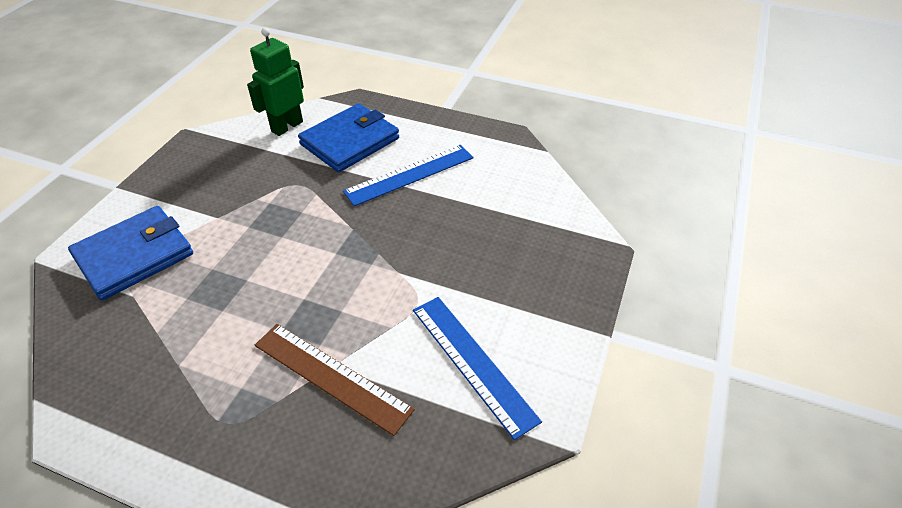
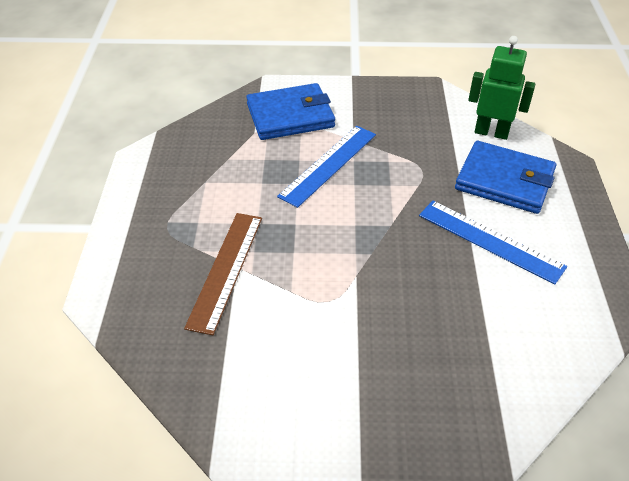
camera: 70 degrees right, 0 degrees up
blue wallet [68,206,193,300] -> blue wallet turned 45 degrees counterclockwise [246,83,335,140]
blue ruler [413,297,542,440] -> blue ruler moved to [277,126,376,208]

